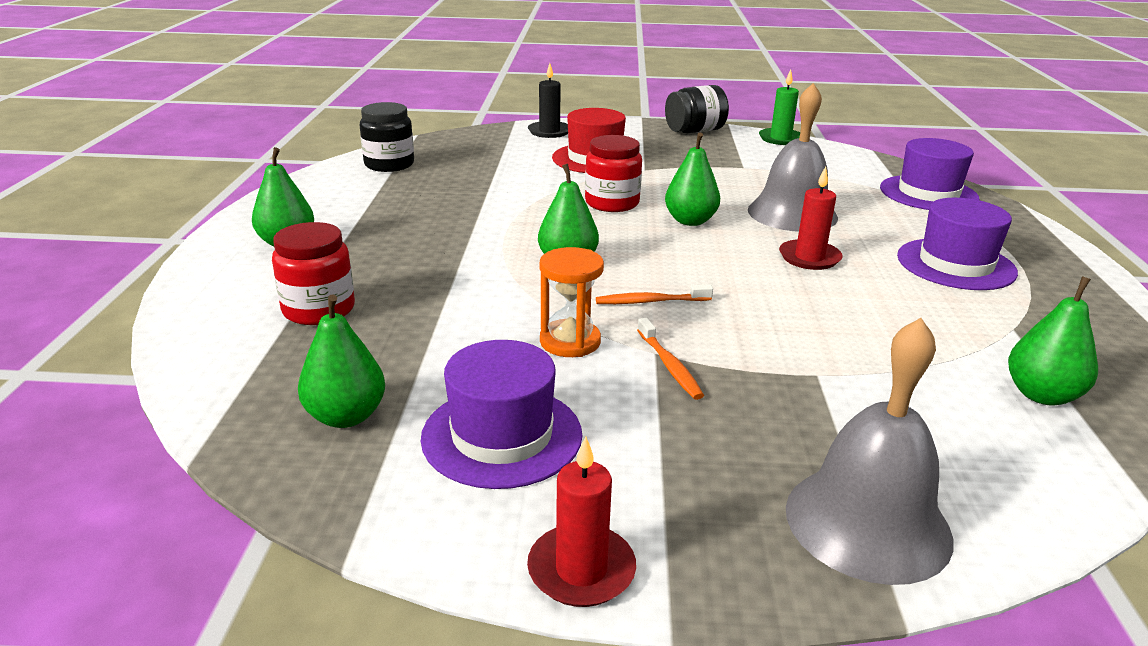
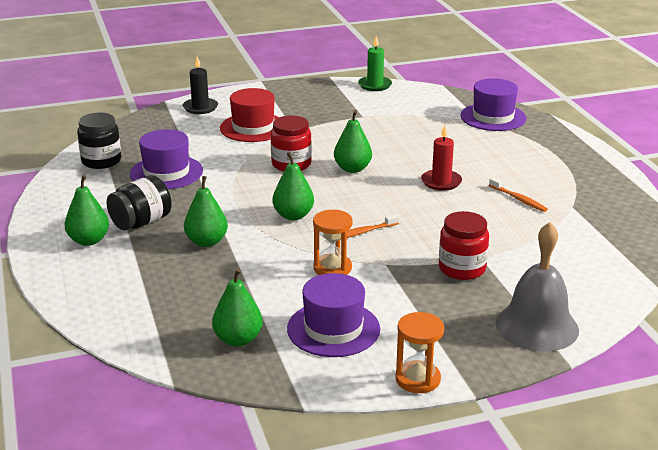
camera: 20 degrees left, 0 degrees up
red jar [272,222,355,325] -> red jar moved to [439,211,489,280]
red candle [527,436,636,607] -> orange hourglass [395,312,444,393]
orange toothbrush [637,318,704,400] -> orange toothbrush moved to [489,178,548,212]
black jar [665,85,729,133] -> black jar moved to [107,175,172,230]
grey bell [748,83,838,232] -> none
purple hat [897,198,1018,290] -> purple hat moved to [130,129,203,189]
green pear [1008,276,1098,406] -> green pear moved to [184,176,228,247]

